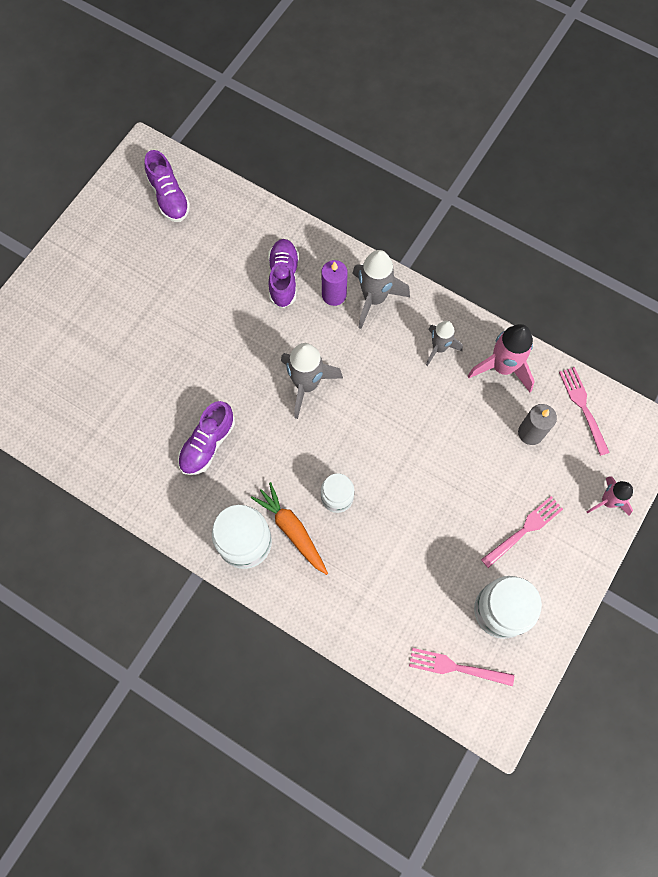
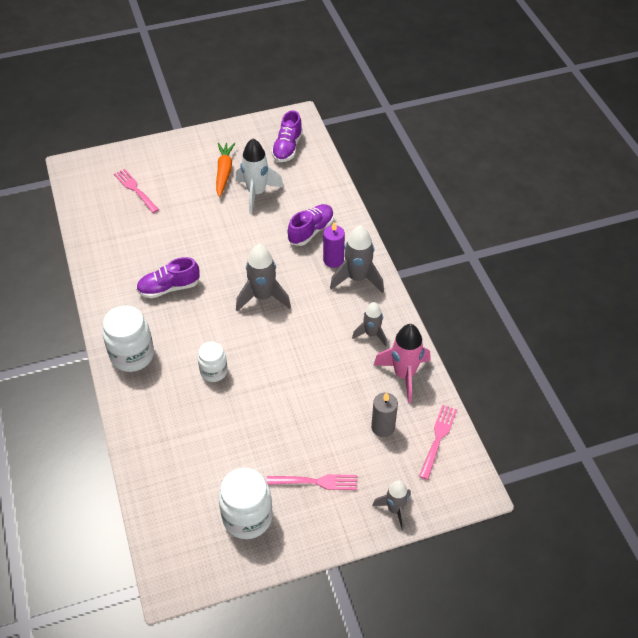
camera: 40 degrees right, 20 degrees down
orange carrot [251,482,328,575] -> orange carrot moved to [216,143,235,197]
pink fork [409,648,514,686] -> pink fork moved to [114,169,159,213]
pink rocket [586,476,633,515] -> grey rocket [372,480,411,531]
none -> white rocket [236,139,284,214]

